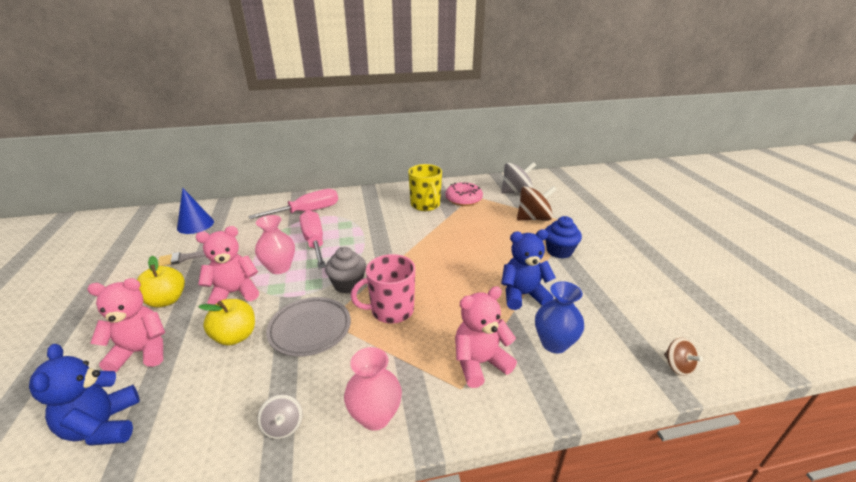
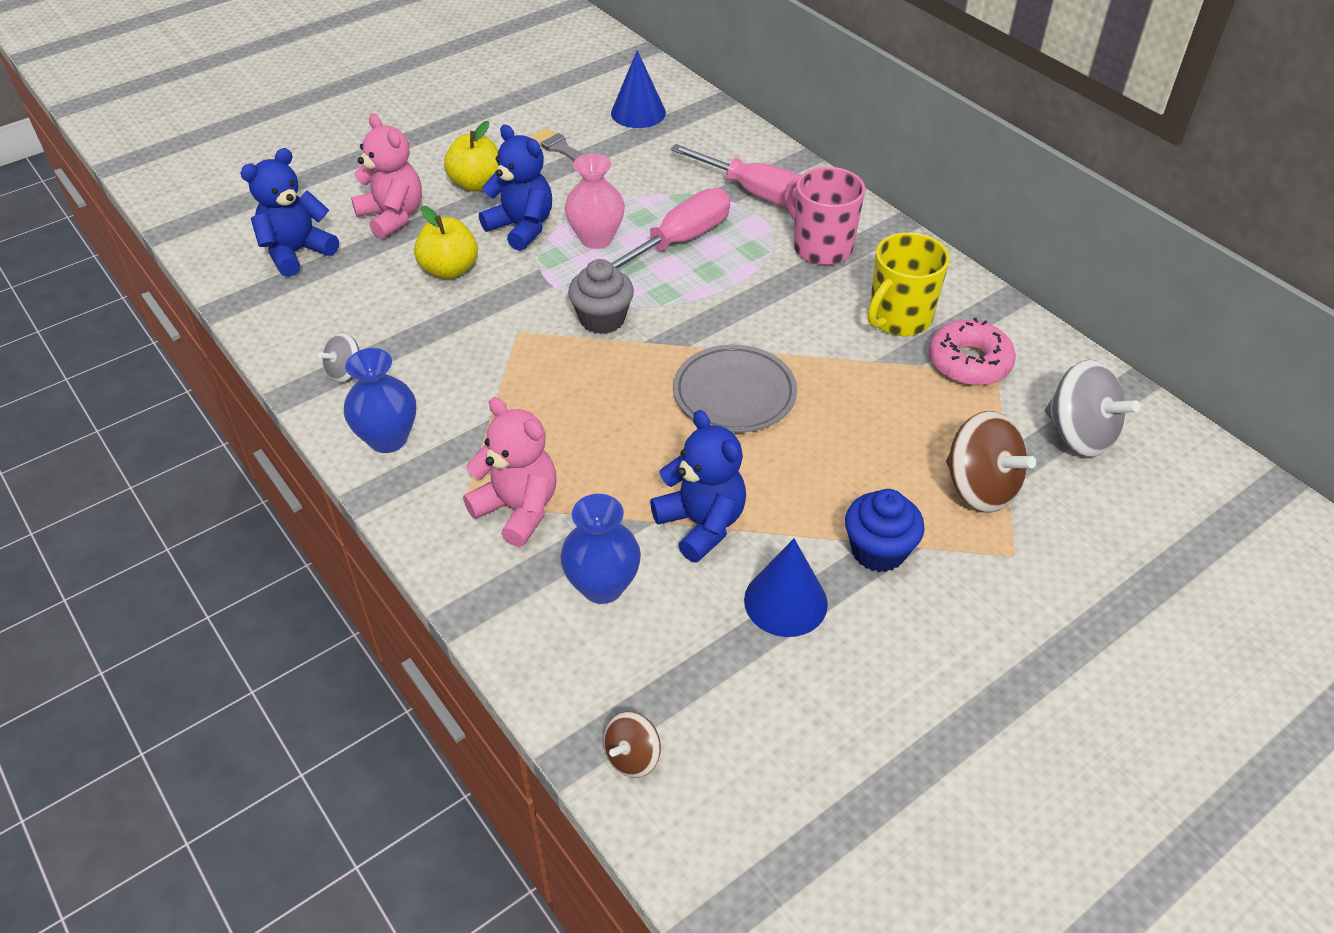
camera: 65 degrees right, 15 degrees up
pink teddy bear [196,226,259,305] -> blue teddy bear [479,125,552,251]
grey plate [266,297,351,357] -> grey plate moved to [673,344,797,433]
pink vase [344,347,402,431] -> blue vase [344,348,416,453]
pink mug [351,254,415,324] -> pink mug moved to [784,167,865,265]
none -> blue cone [744,539,828,637]

